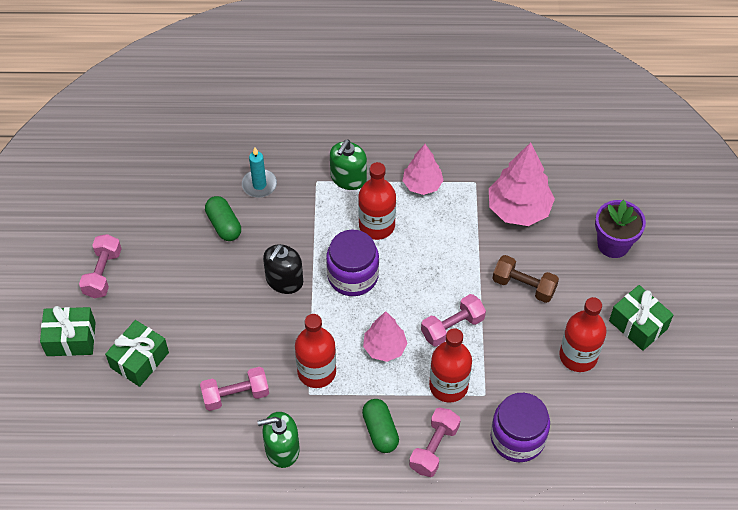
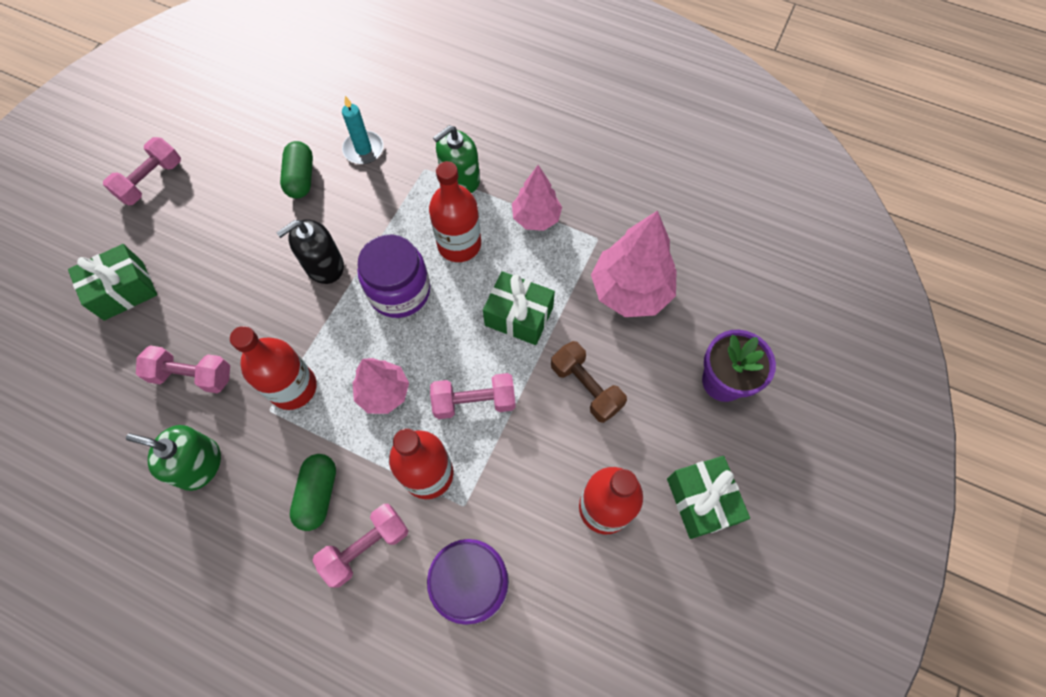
camera: 25 degrees right, 10 degrees up
green gift [40,306,96,356] -> green gift moved to [483,271,555,345]

